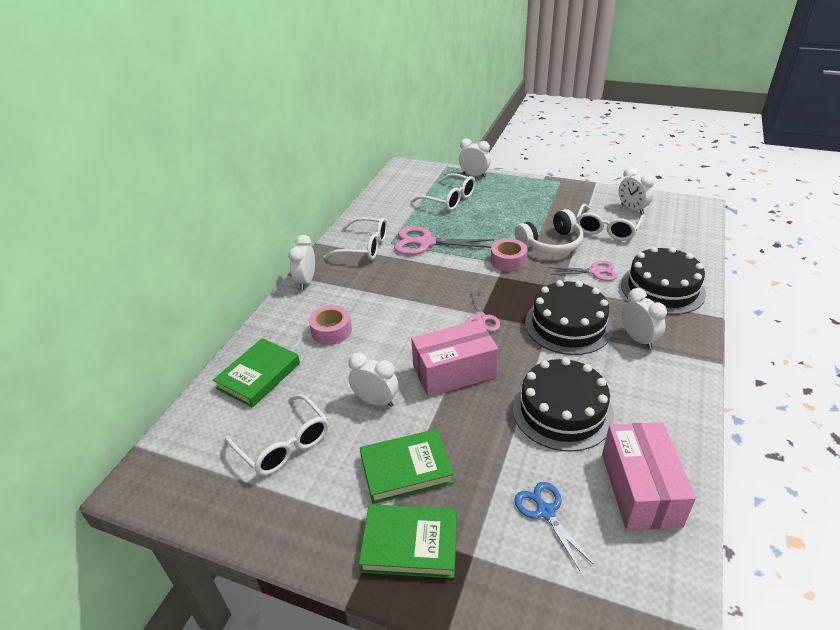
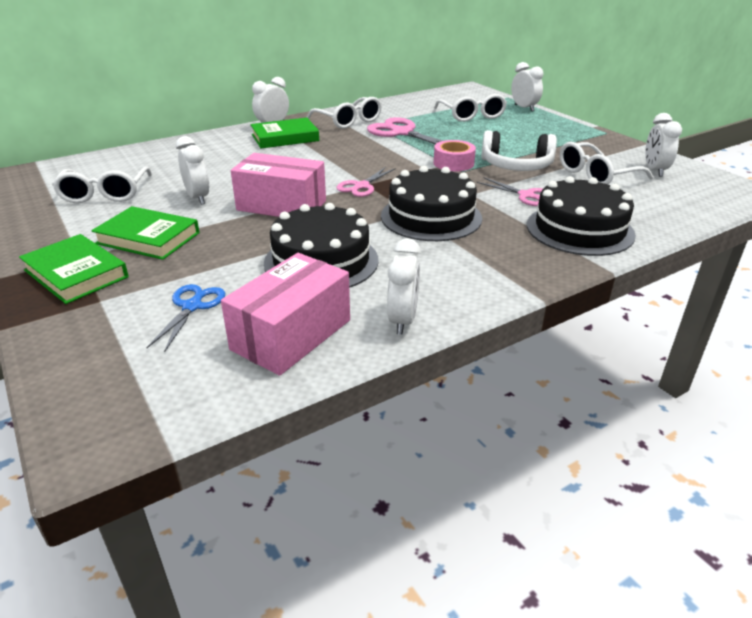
camera: 35 degrees right, 5 degrees down
green book [213,338,300,408] -> green book moved to [251,118,319,148]
pink tape [309,305,352,345] -> none
white clock [622,288,667,349] -> white clock moved to [387,238,421,335]

